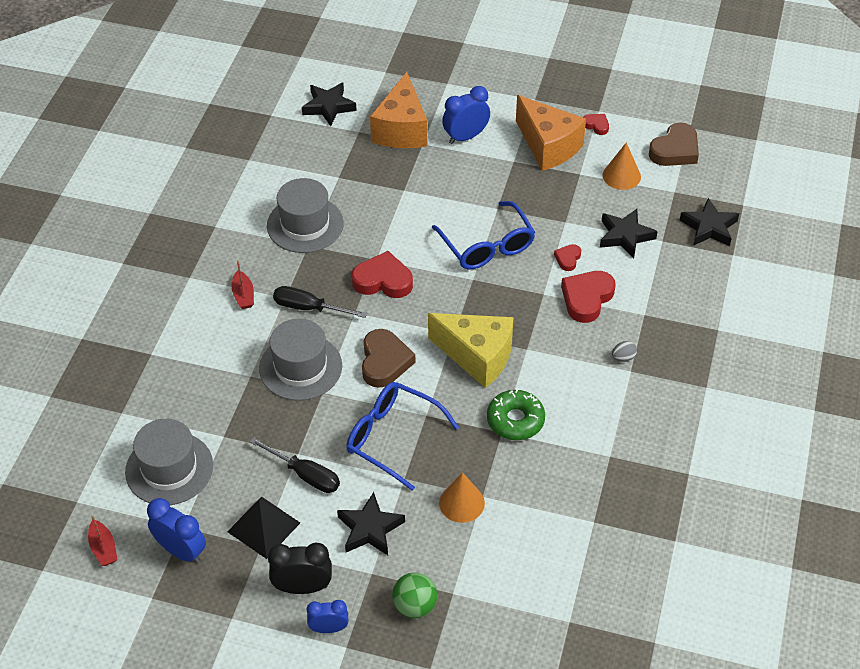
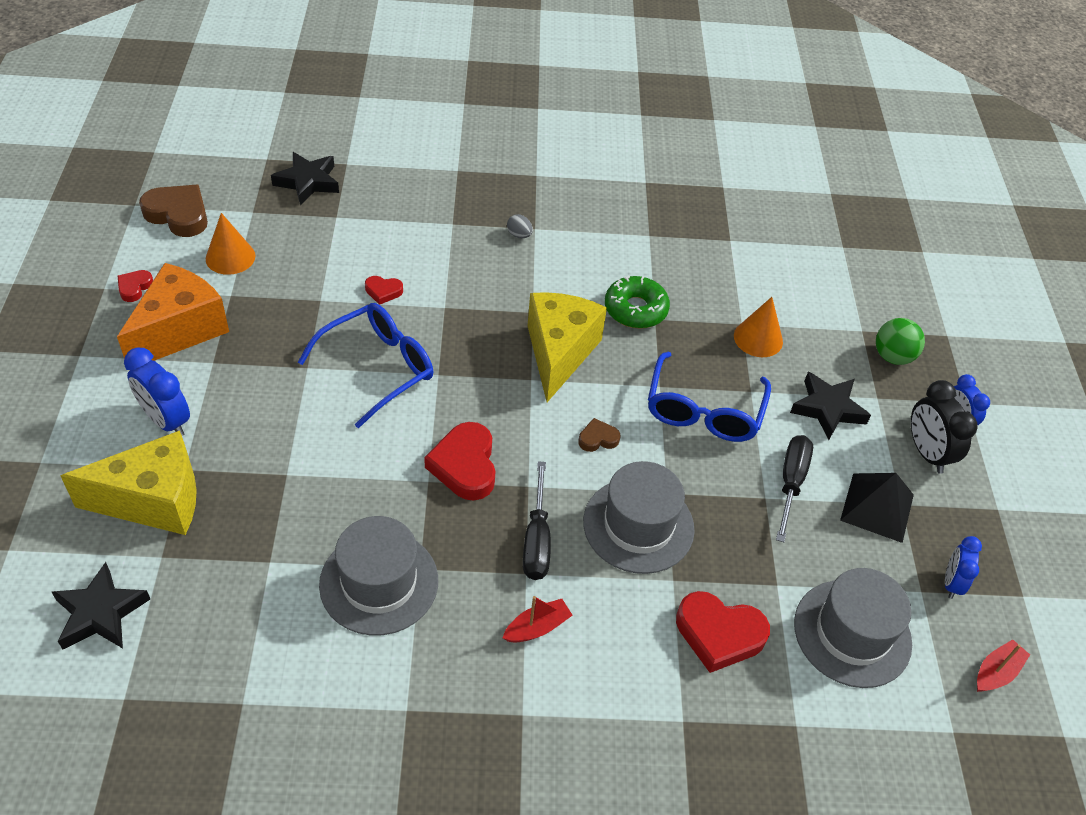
camera: 110 degrees left, 0 degrees up
blue clock [147,498,206,563] -> blue clock [945,536,982,599], size x0.65
brown heart [362,329,415,388] -> brown heart [578,418,621,452], size x0.52
orange cheese [370,72,428,148] -> yellow cheese [61,430,197,535]
red heart [561,271,616,323] -> red heart moved to [676,591,770,673]
black star [600,209,658,259] -> none

